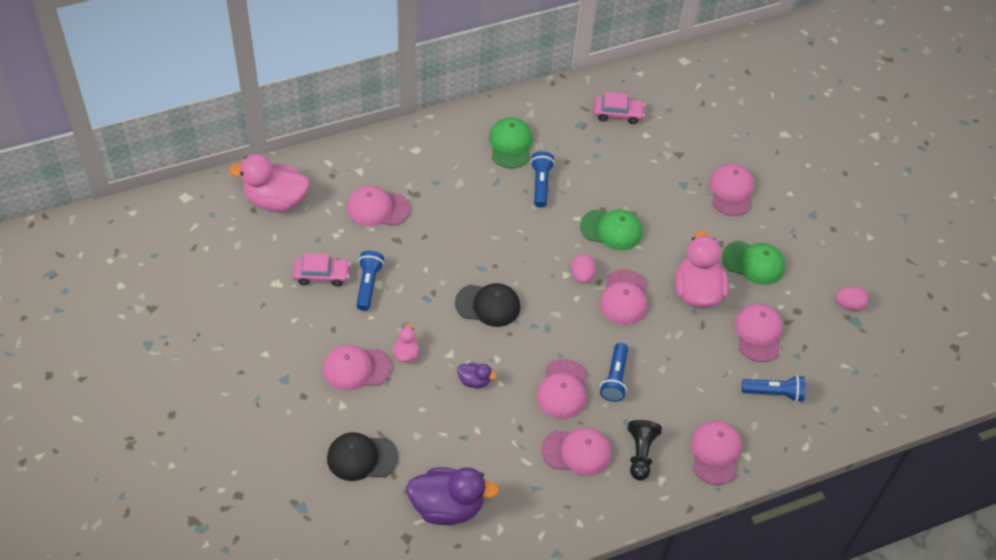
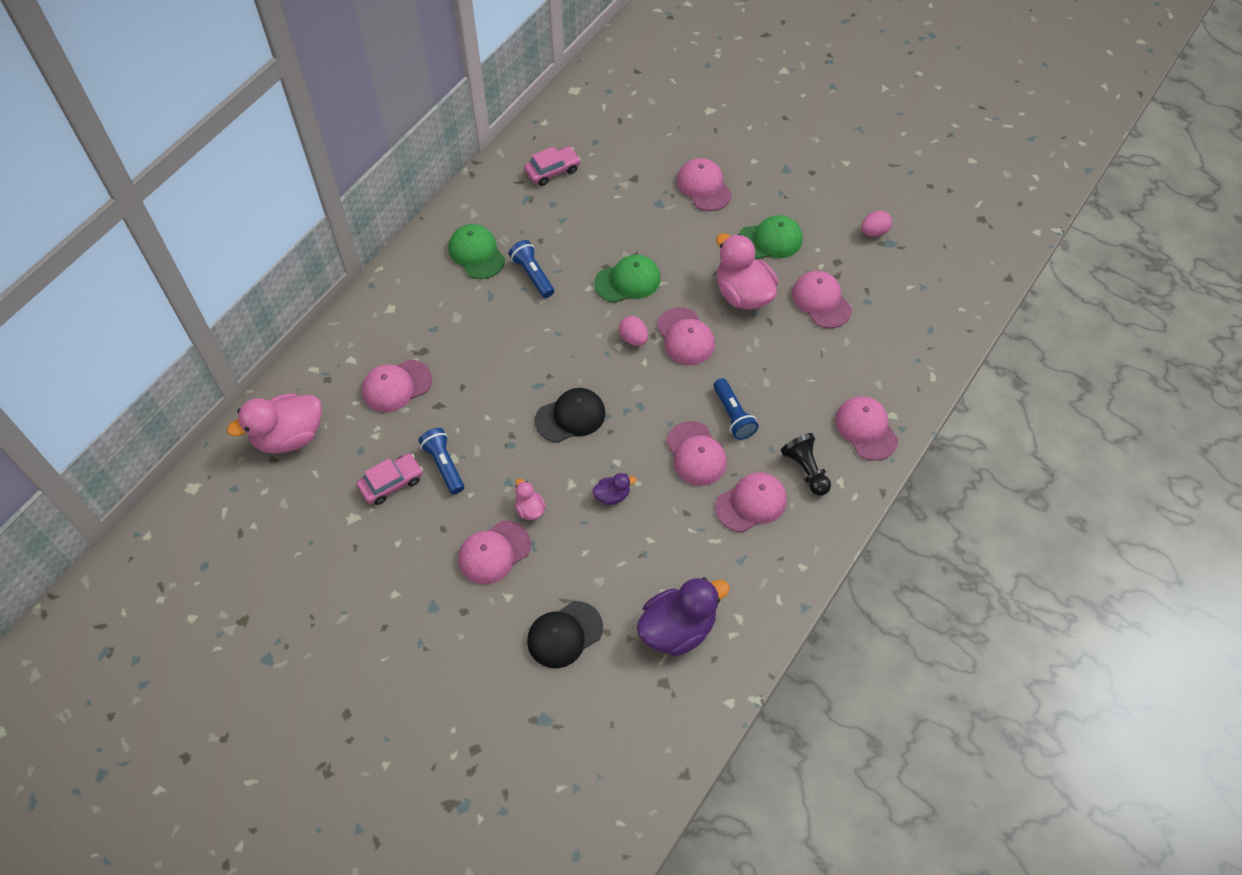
camera: 30 degrees left, 5 degrees up
blue flashlight [742,375,805,402] -> none

